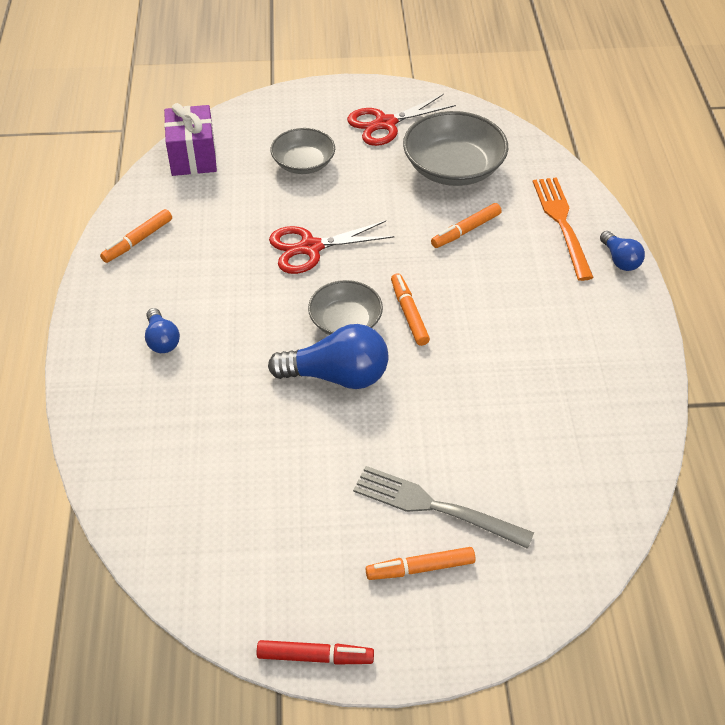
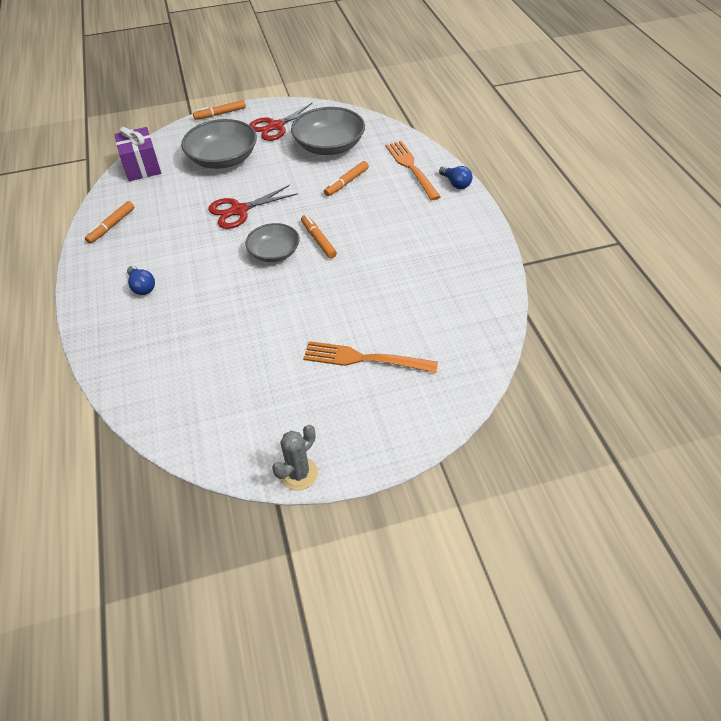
camera: 10 degrees left, 0 degrees up
red marker [257,640,374,665] -> grey cactus [272,425,318,491]
blue light bulb [268,324,388,389] -> none
grey bowl [271,128,335,174] -> grey bowl [181,119,257,169], size x1.60
grey fork [353,466,534,549] -> orange fork [303,341,438,373]
orange marker [366,547,476,580] -> orange marker moved to [193,100,246,120]

